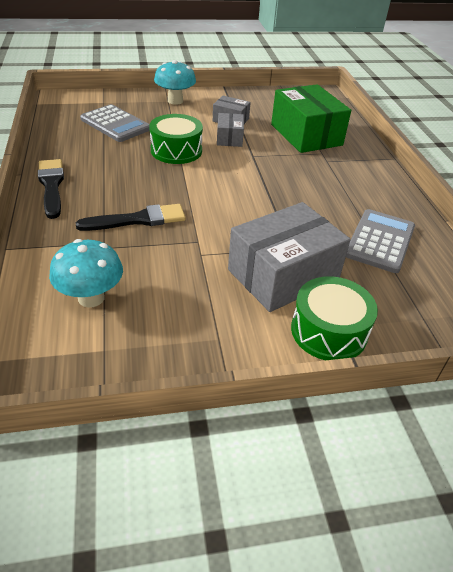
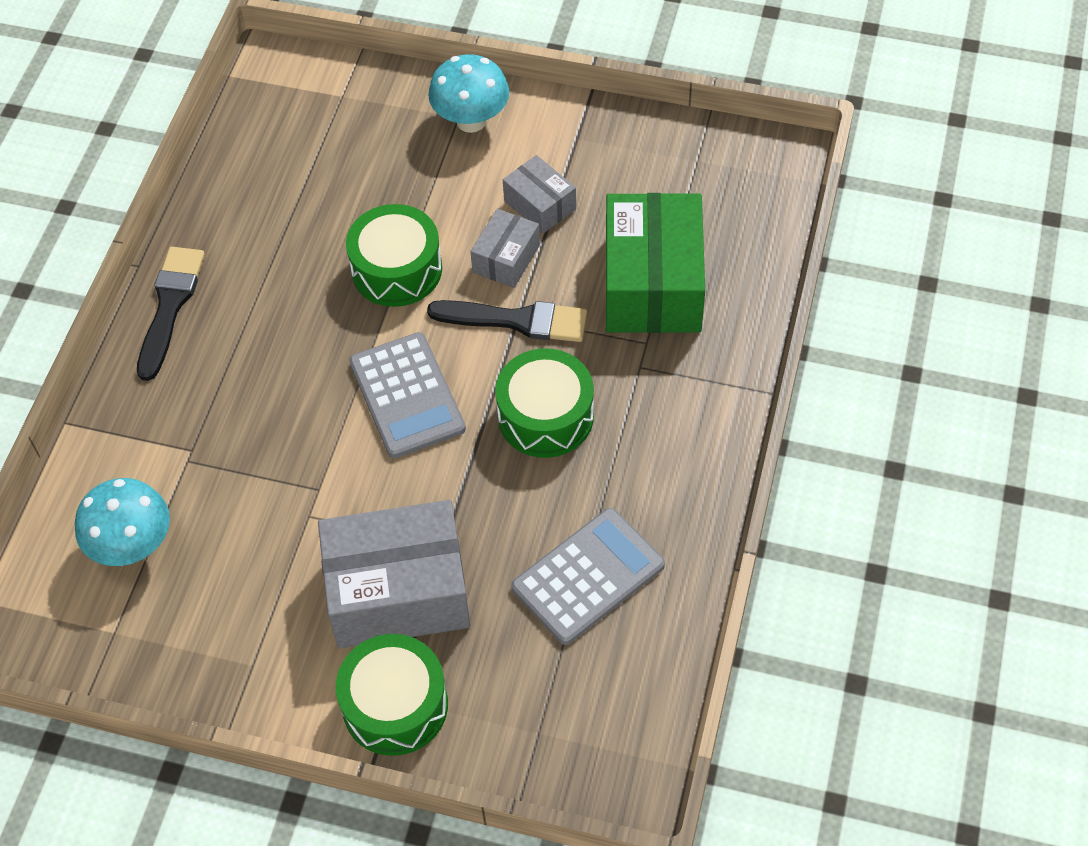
camera: 30 degrees right, 15 degrees up
black brush [76,204,186,231] -> black brush moved to [427,300,587,342]
grey calculator [80,104,150,142] -> grey calculator moved to [349,332,466,458]
none -> green drum [495,348,594,458]

